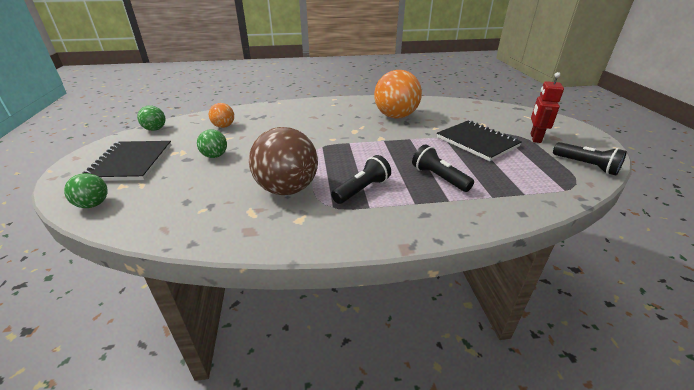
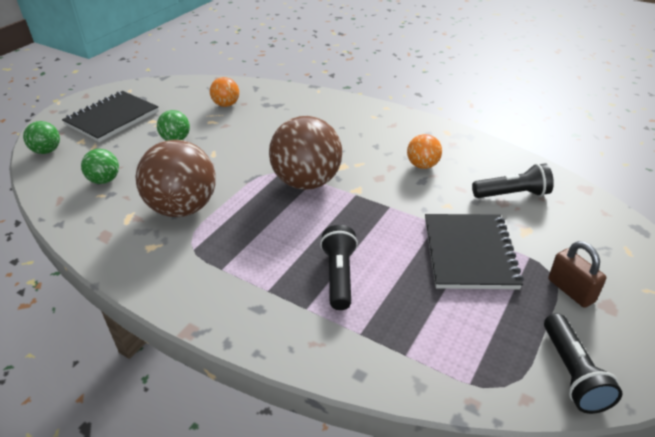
camera: 40 degrees right, 5 degrees up
green ball [137,105,166,131] -> green ball moved to [81,149,119,184]
black flashlight [331,155,391,204] -> black flashlight moved to [472,164,554,198]
orange ball [374,70,422,118] -> orange ball [407,134,442,169], size x0.50
red robot [531,72,564,143] -> brown padlock [548,241,606,308]
none -> brown ball [269,116,342,190]

